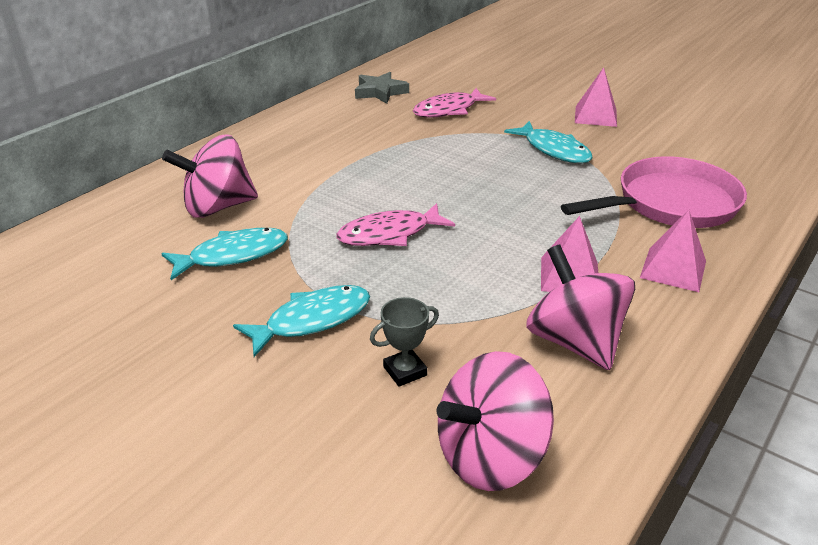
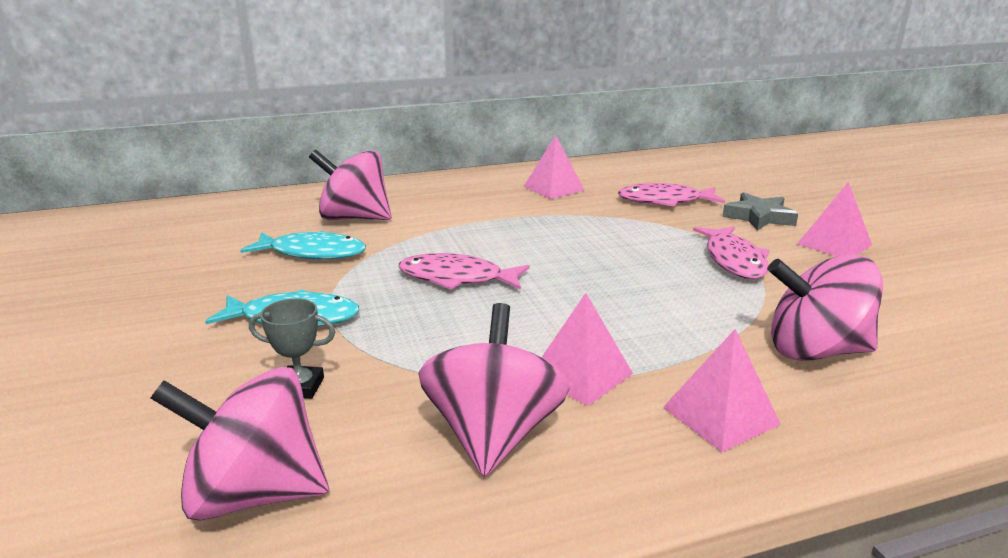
camera: 35 degrees right, 10 degrees down
grey star [355,72,409,104] -> grey star moved to [722,192,798,231]
turquoise fish [504,121,593,163] -> pink fish [693,226,769,279]
pink pan [561,156,747,228] -> pink spinning top [768,254,883,361]
none -> pink pyramid [524,135,585,199]

